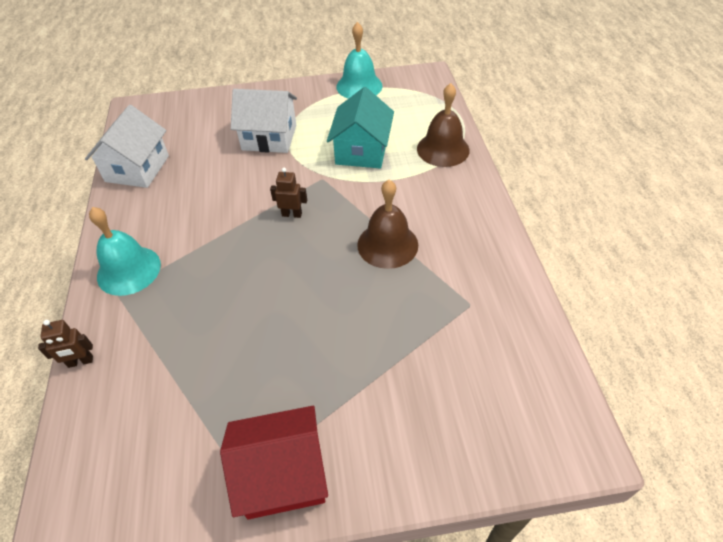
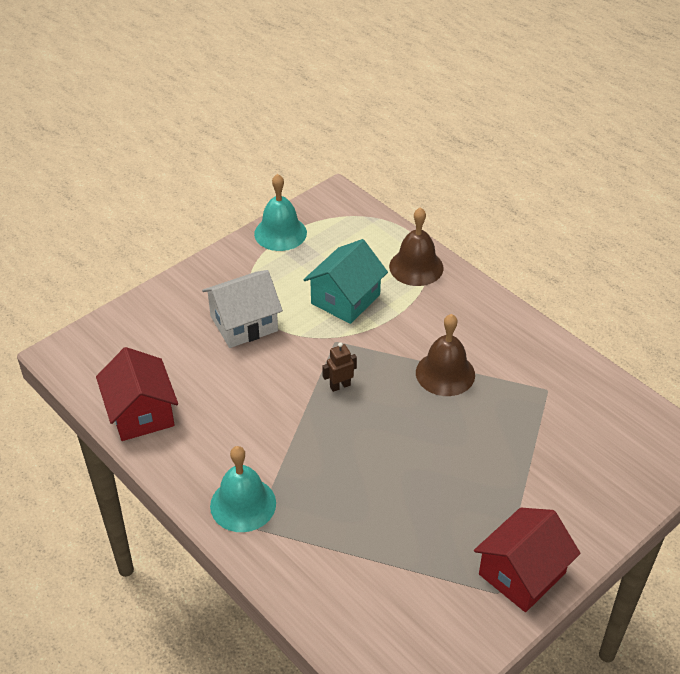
camera: 35 degrees left, 5 degrees down
brown robot [38,320,93,368] -> none
white house [85,105,169,188] -> red house [96,347,178,441]
turquoise house [327,87,394,168] -> turquoise house turned 60 degrees clockwise [304,239,388,324]

